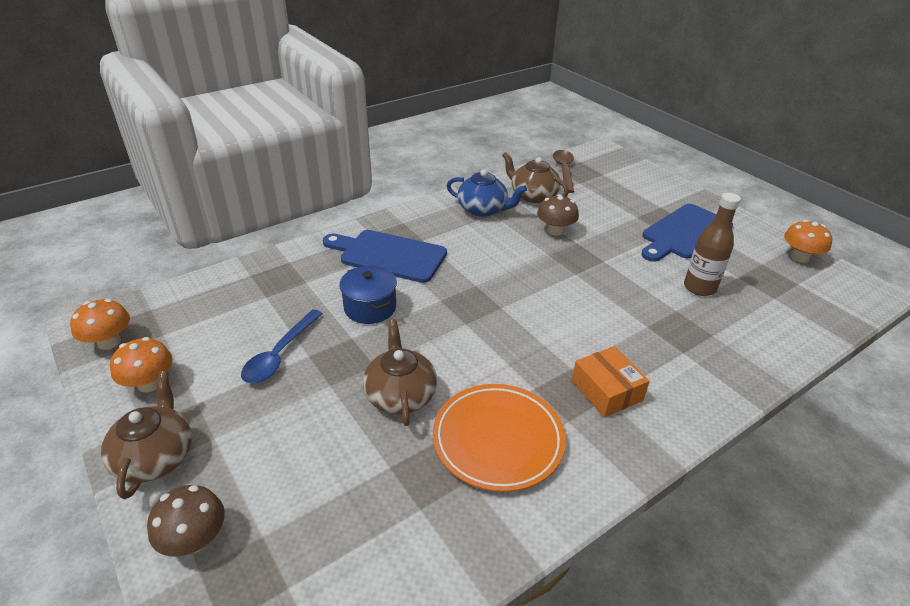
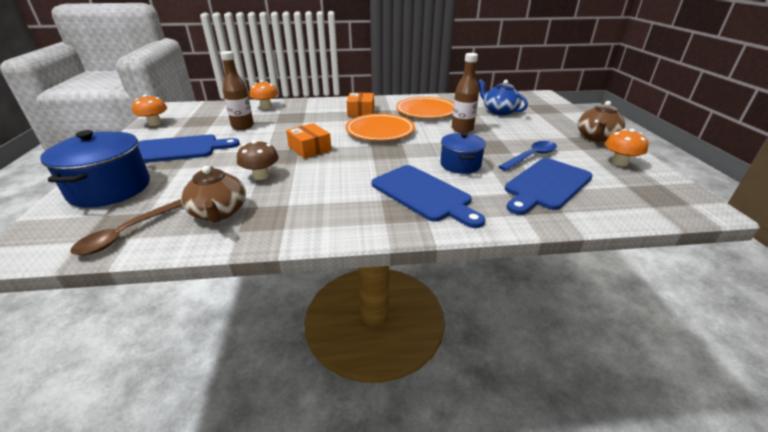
camera: 150 degrees left, 5 degrees down
orange mushroom [70,299,130,350] -> orange mushroom moved to [250,80,278,109]
brown mushroom [147,485,225,557] -> none
brown teapot [363,319,437,426] -> brown bottle [452,53,479,133]
blue teapot [447,170,527,217] -> blue teapot moved to [478,79,528,115]
none -> blue pot [40,130,150,208]
none -> orange box [286,123,332,159]
none -> orange plate [345,114,415,141]
none -> blue cutting board [505,158,593,215]

